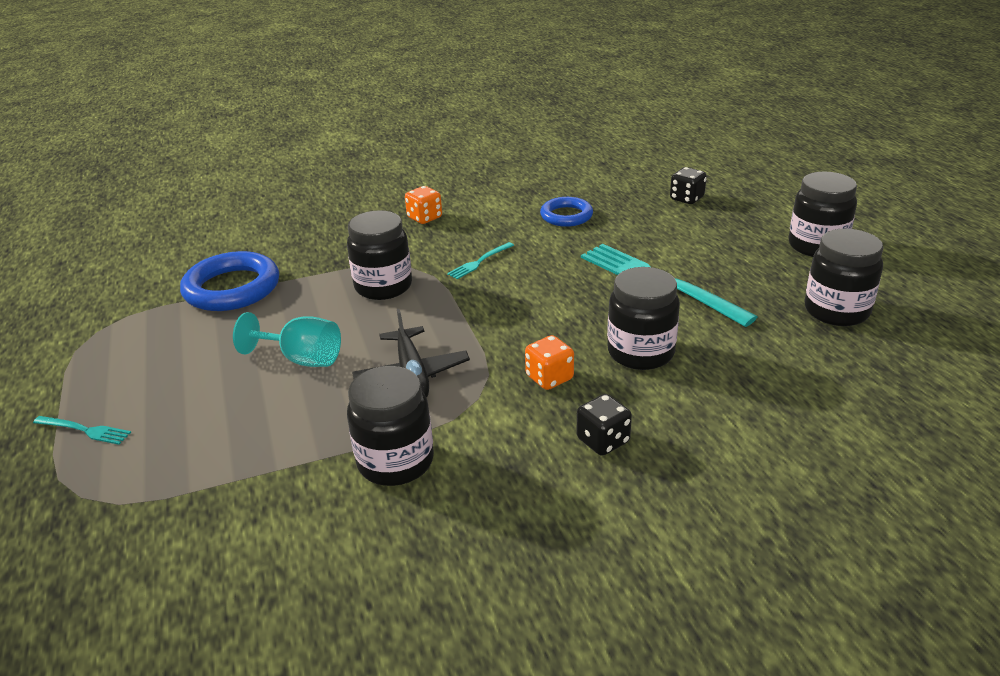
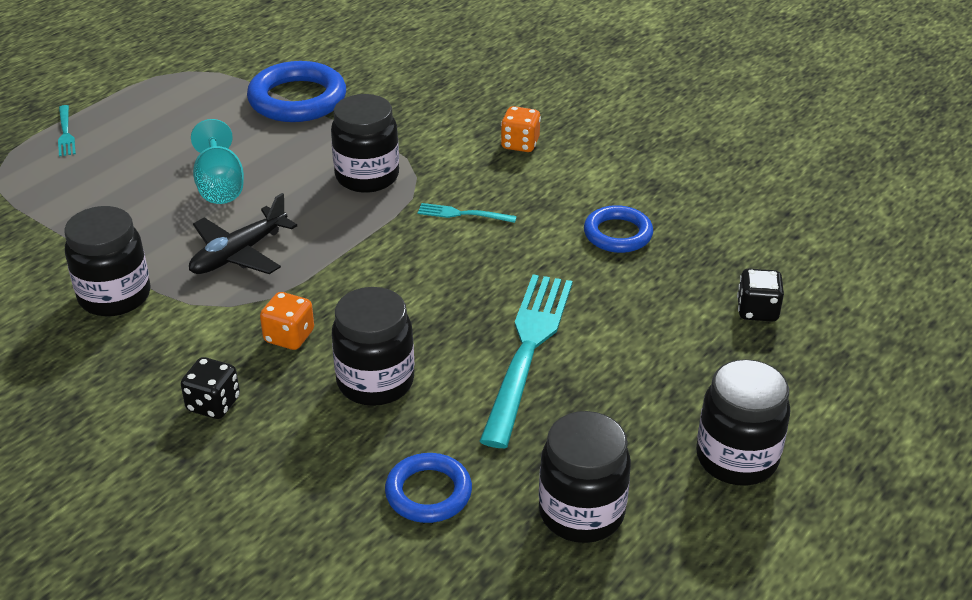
camera: 55 degrees right, 5 degrees up
none -> blue ring [385,453,472,523]

